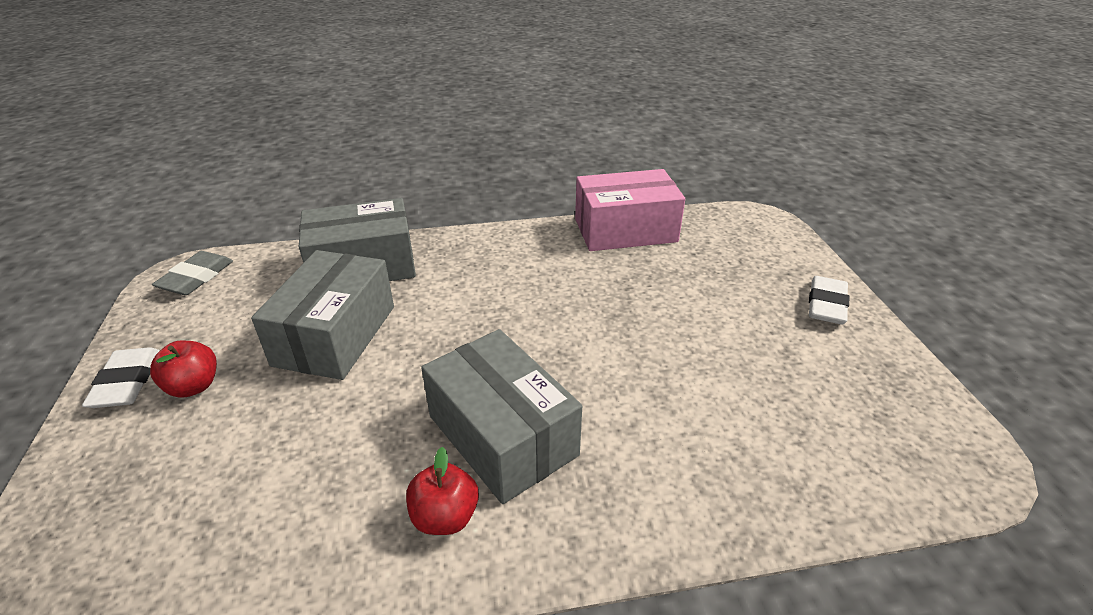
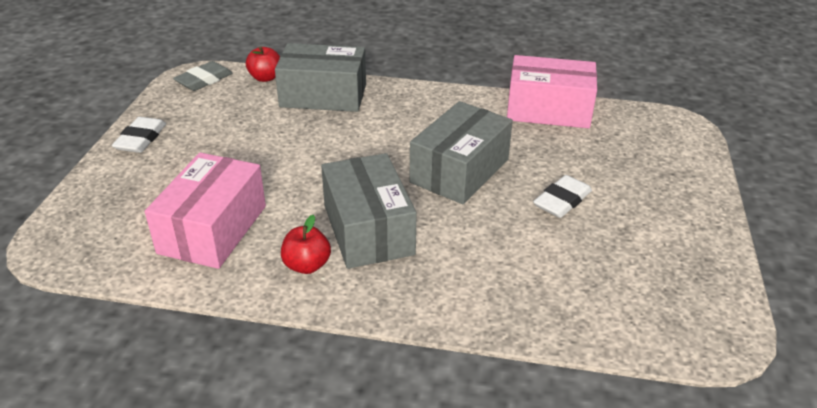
camera: 20 degrees right, 0 degrees up
red apple [150,341,217,398] -> red apple moved to [246,46,280,82]
grey box [251,250,394,380] -> grey box moved to [410,101,513,204]
white eraser [809,276,849,325] -> white eraser moved to [533,175,592,218]
none -> pink box [145,152,266,269]

